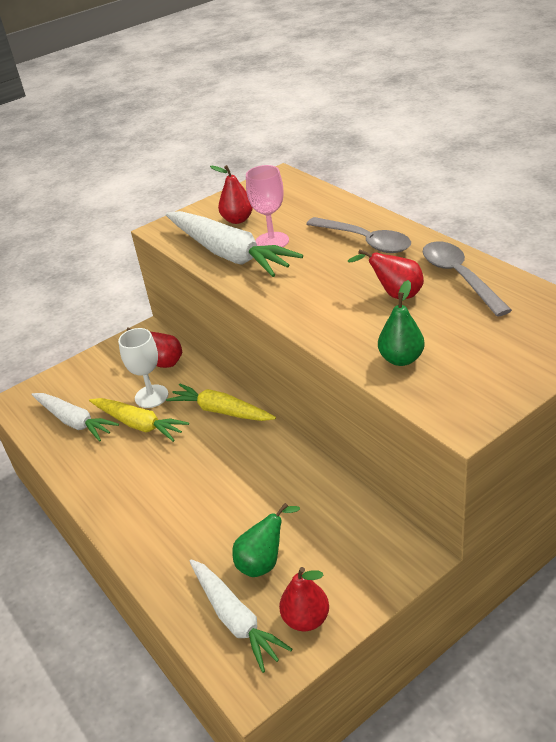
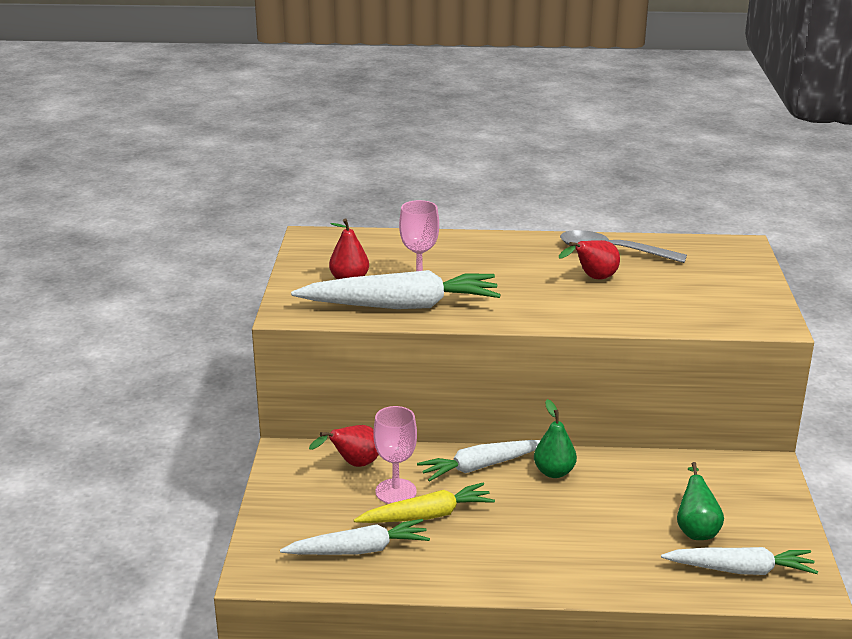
camera: 55 degrees left, 10 degrees down
white goblet [118,328,168,408] -> pink goblet [373,406,417,504]
yellow carrot [166,383,276,421] -> white carrot [417,440,540,482]
red pear [279,567,329,631] -> none
grey spoon [306,217,411,253] -> none
green pear [378,280,425,366] -> green pear moved to [534,399,577,478]

